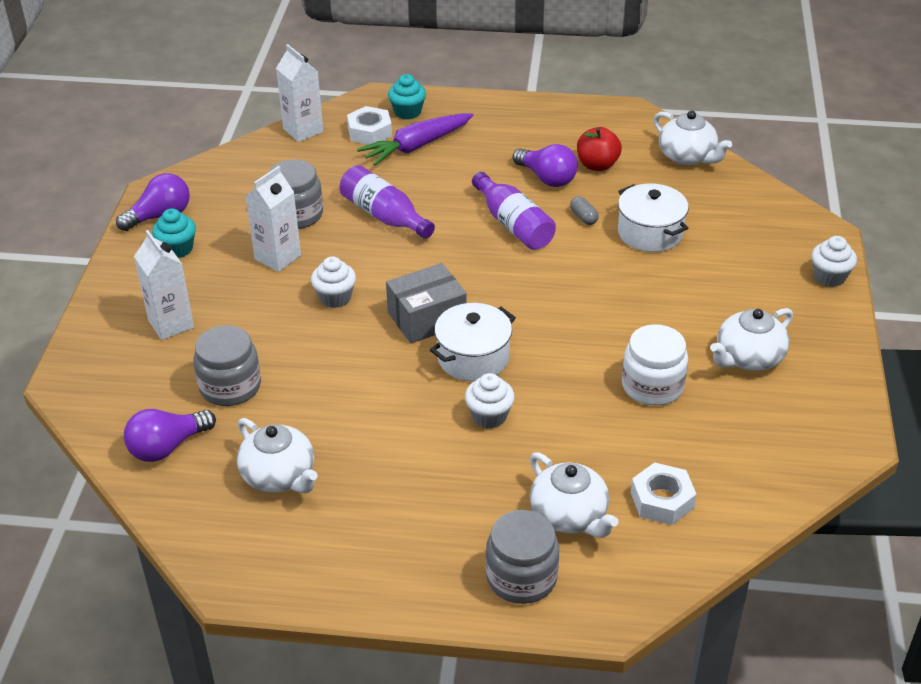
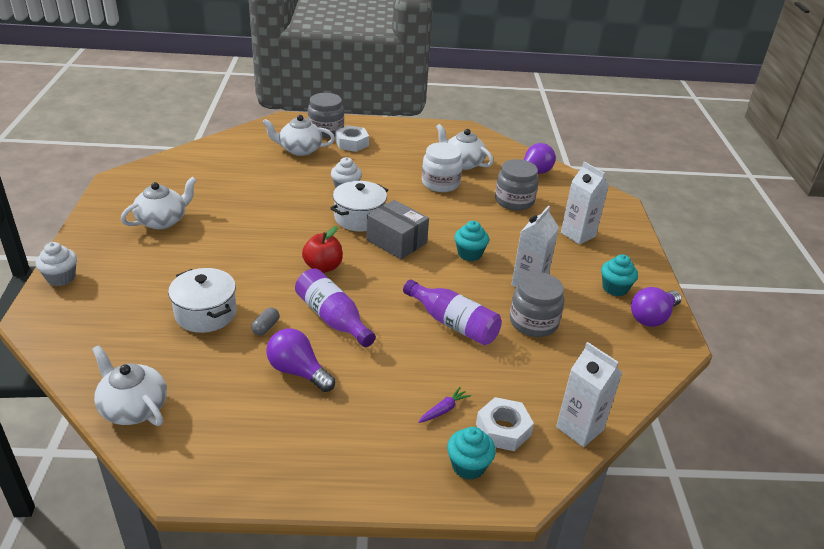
camera: 170 degrees right, 5 degrees down
white cupcake [311,256,356,308] -> turquoise cupcake [454,221,489,261]
purple carrot [357,113,473,166] -> purple carrot [419,387,471,423], size x0.45
grey box [386,263,467,343] -> grey box turned 75 degrees clockwise [367,200,429,259]
white teapot [530,452,619,538] -> white teapot turned 45 degrees counterclockwise [262,115,335,156]
grey capsule [570,197,599,225] -> grey capsule turned 60 degrees clockwise [251,307,279,336]
red apple [577,127,622,171] -> red apple moved to [302,226,343,273]
white jar [622,324,688,406] -> white jar moved to [422,142,463,192]
white nut [631,462,697,525] -> white nut moved to [335,125,369,152]

